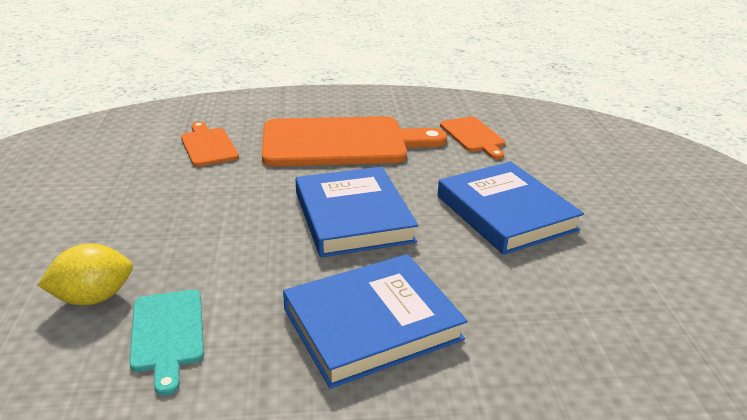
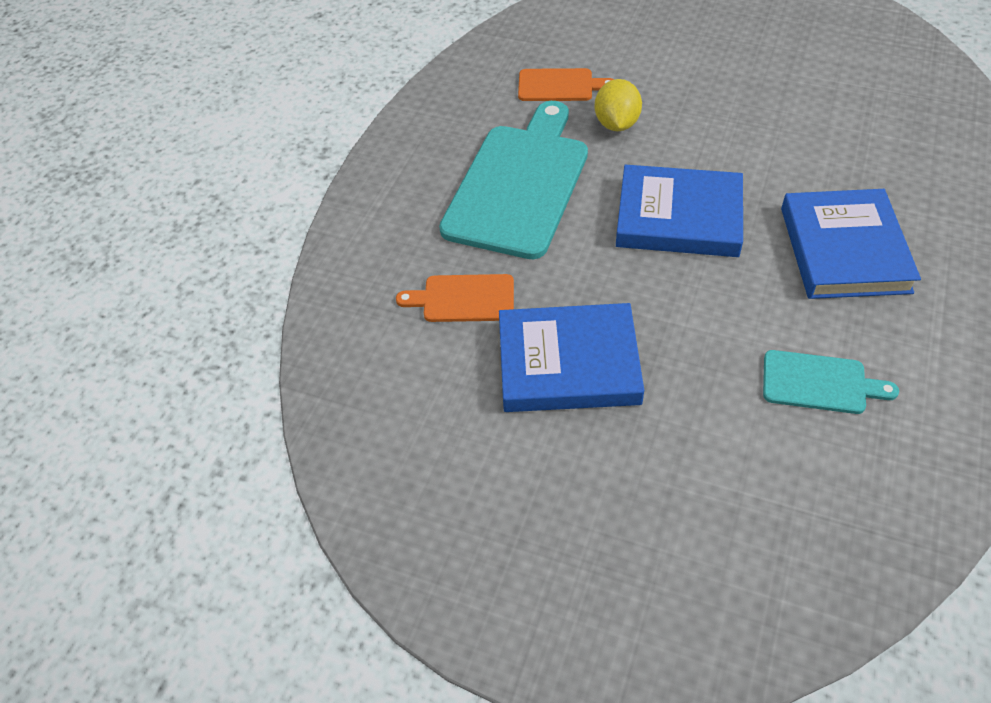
camera: 60 degrees left, 20 degrees up
yellow lemon [37,244,133,305] -> yellow lemon moved to [594,79,642,131]
orange cutting board [262,116,447,167] -> turquoise cutting board [439,101,588,259]
blue book [438,162,584,255] -> blue book moved to [499,303,644,412]

